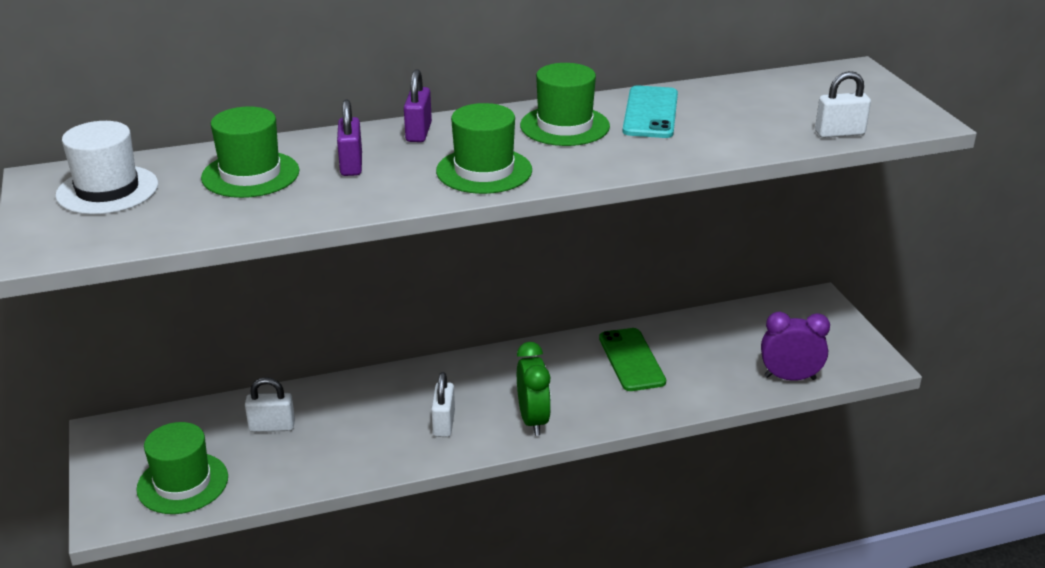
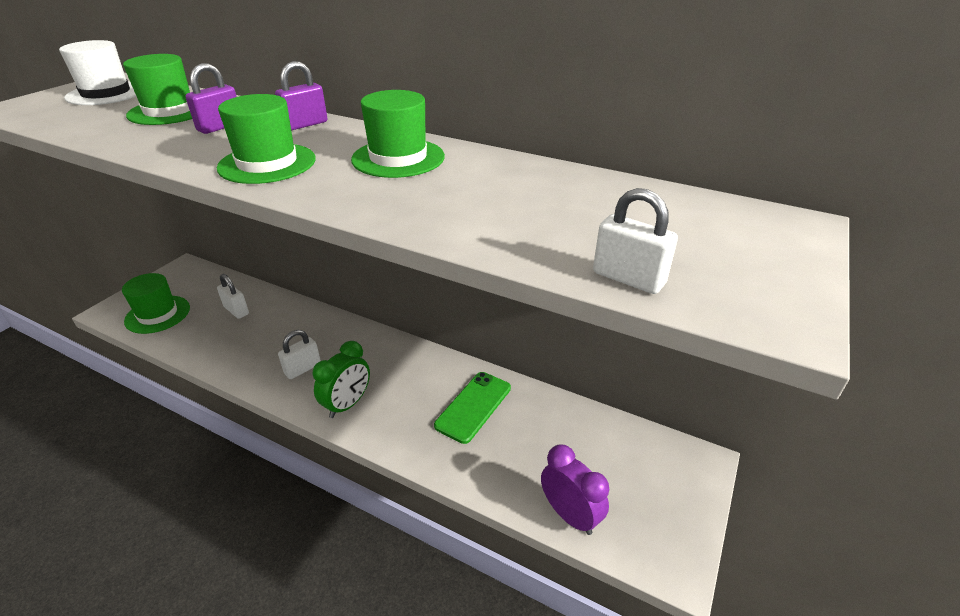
camera: 45 degrees right, 5 degrees up
turquoise phone [622,86,678,138] -> none

